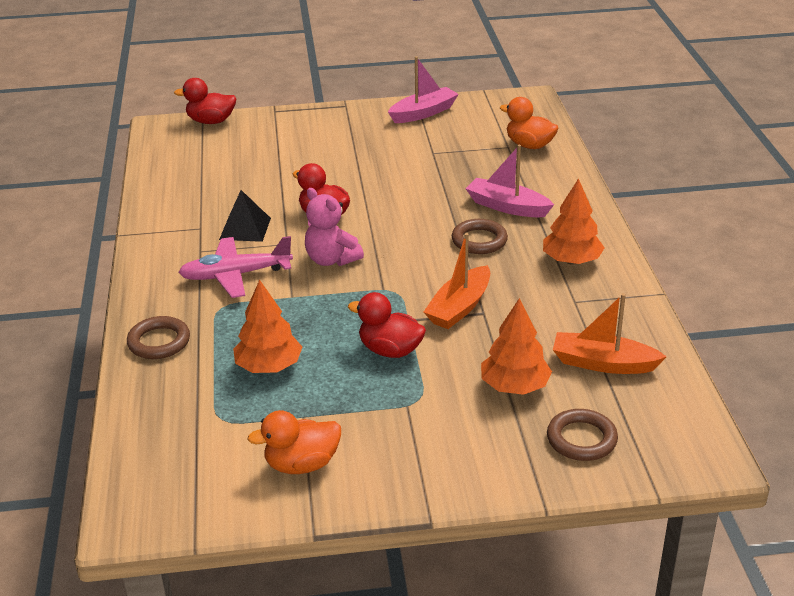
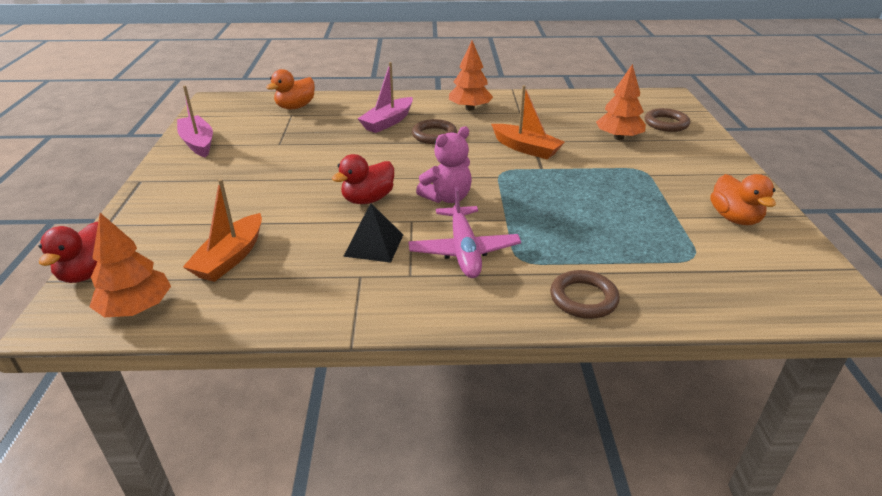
camera: 85 degrees left, 0 degrees up
orange tree [233,280,302,373] -> orange tree moved to [89,213,171,317]
red duck [348,292,426,358] -> none
orange boat [553,293,667,374] -> orange boat moved to [183,179,262,282]

